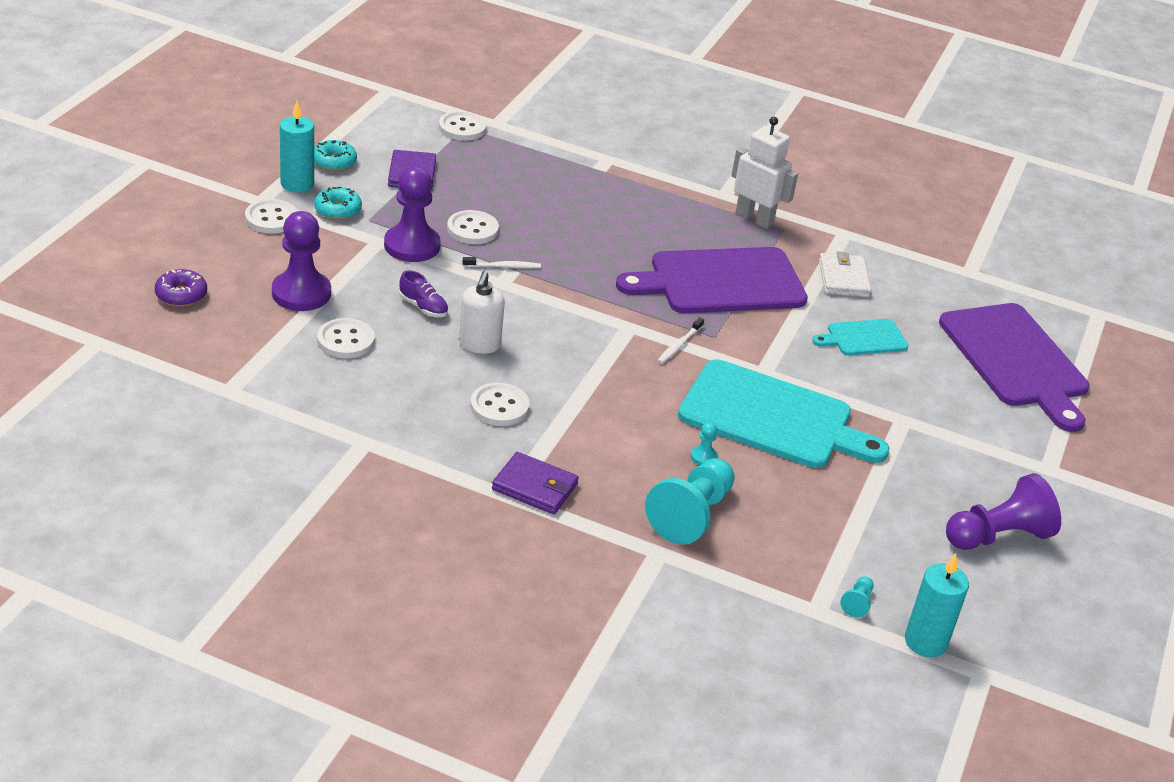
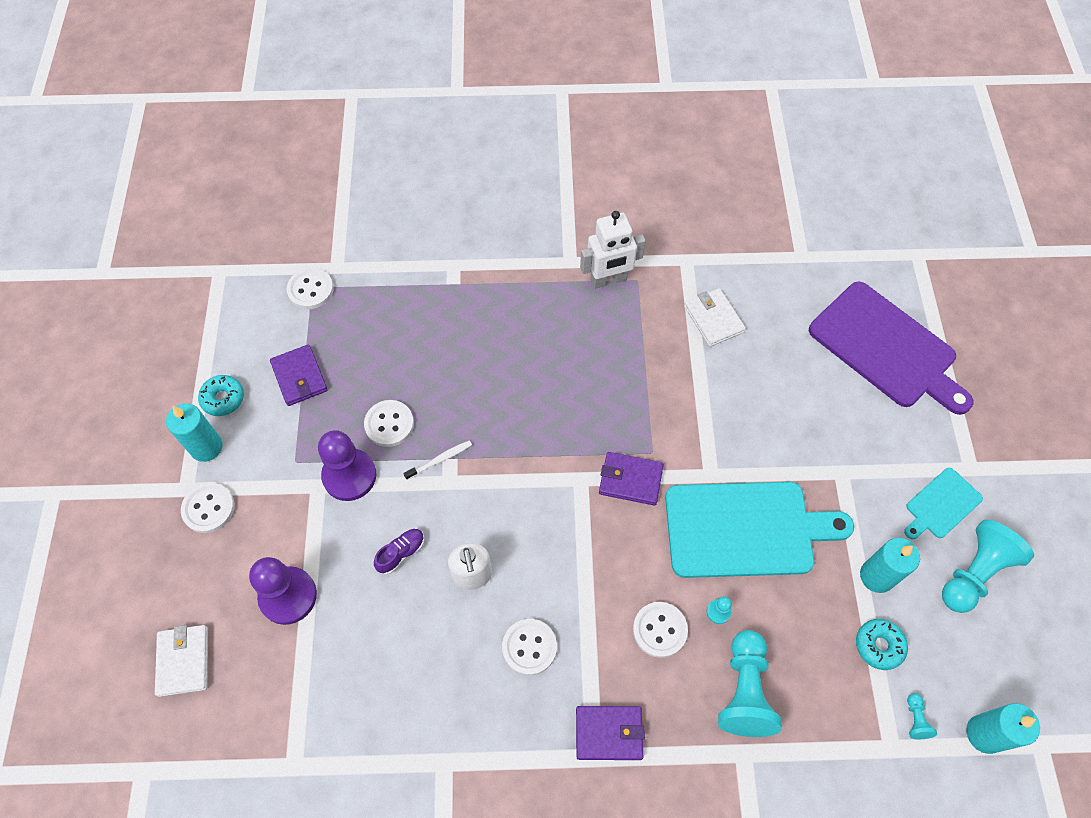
camera: 20 degrees left, 25 degrees up
purple donut [155,269,207,307] -> white wallet [155,625,208,697]
turquoise donut [314,187,362,220] -> turquoise donut moved to [856,619,908,670]
white button [317,318,375,359] -> white button moved to [633,602,688,658]
purple shoe [399,270,448,317] -> purple shoe turned 60 degrees counterclockwise [374,529,424,575]
purple cutting board [616,247,808,313] -> none
white toothbrush [657,317,704,364] -> purple wallet [599,452,664,506]
white robot [731,117,798,229] -> white robot turned 150 degrees clockwise [580,211,646,289]
turquoise cutting board [812,319,909,355] -> turquoise cutting board moved to [904,468,983,539]
purple pawn [946,473,1061,550] -> turquoise pawn [942,520,1034,613]
none -> turquoise candle [860,538,920,593]

